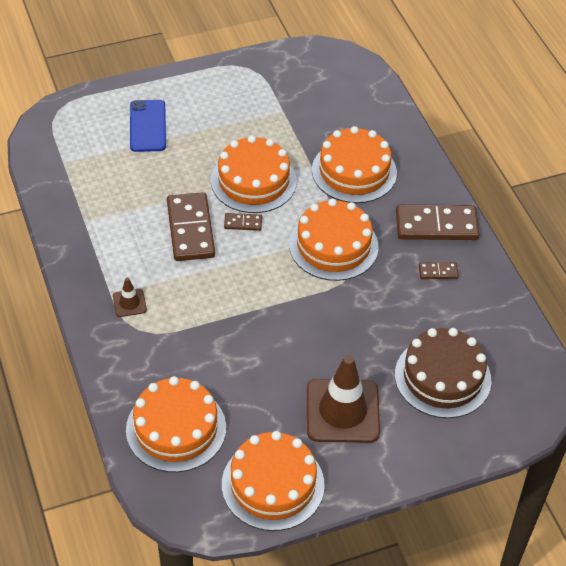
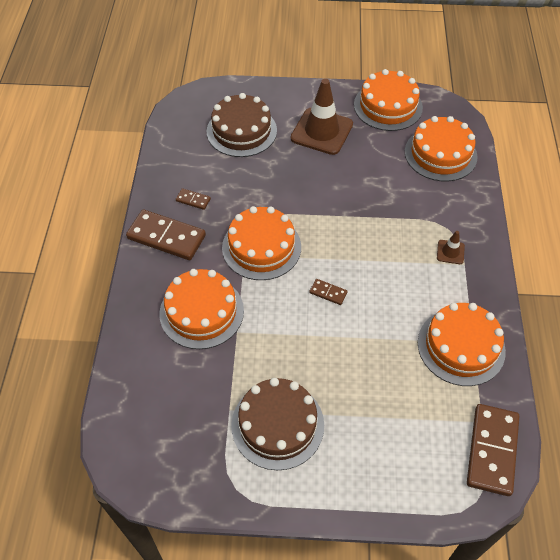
camera: 155 degrees left, 5 degrees up
blue phone [130,100,166,152] -> none
brown domino [167,192,215,261] -> brown domino moved to [467,404,519,496]
orange cake [211,135,297,213] -> orange cake moved to [418,303,506,386]
none -> brown cake [231,378,324,470]

